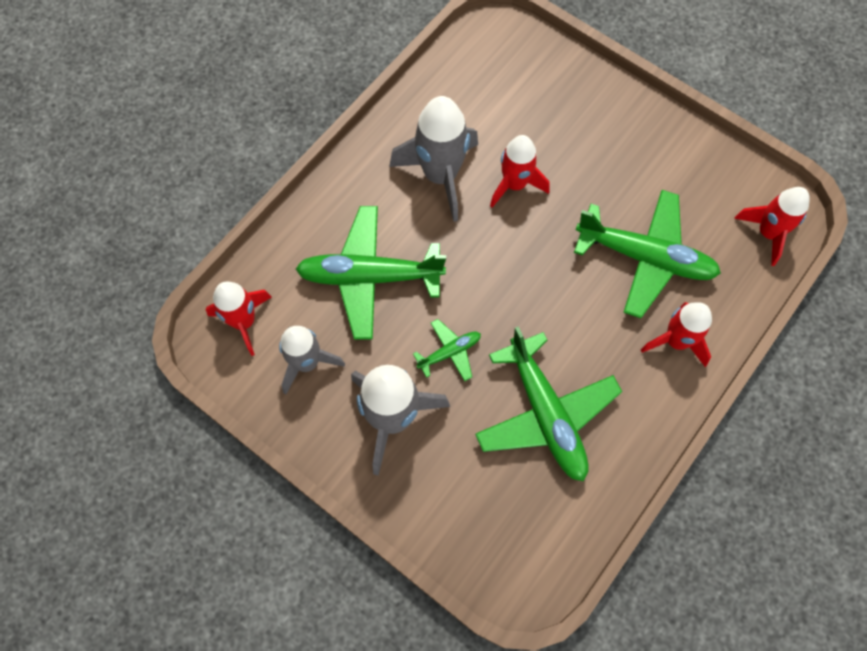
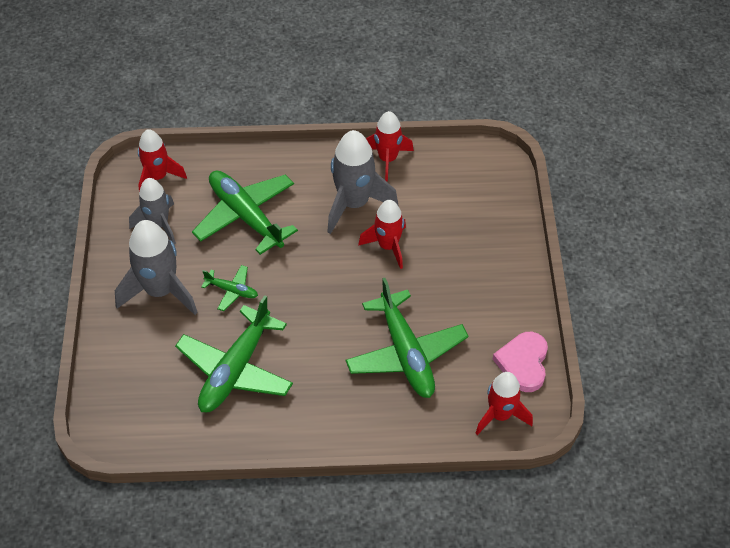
camera: 50 degrees right, 15 degrees down
red rocket [641,302,712,367] -> red rocket moved to [366,111,414,182]
none -> pink heart [493,332,548,392]

